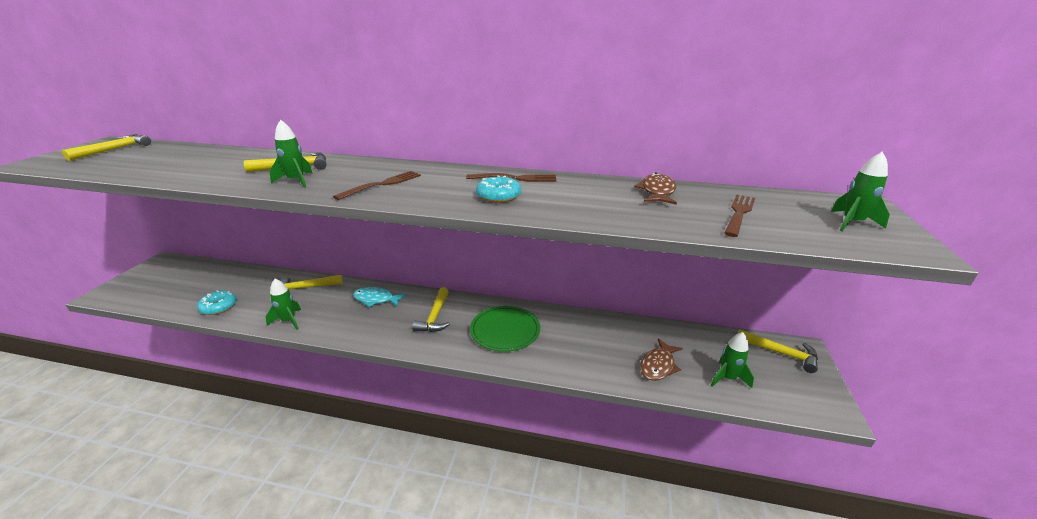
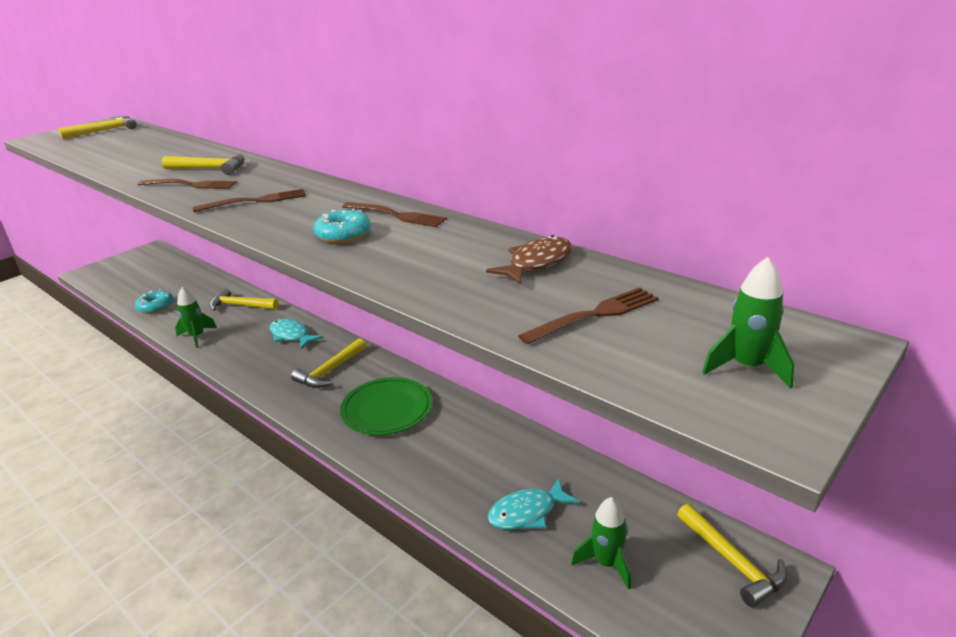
camera: 30 degrees right, 0 degrees up
green rocket [269,120,313,188] -> brown fork [137,179,237,189]
brown fish [640,338,683,381] -> turquoise fish [488,478,579,530]

